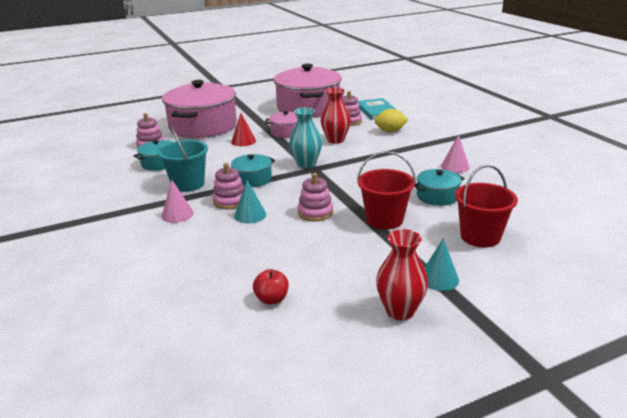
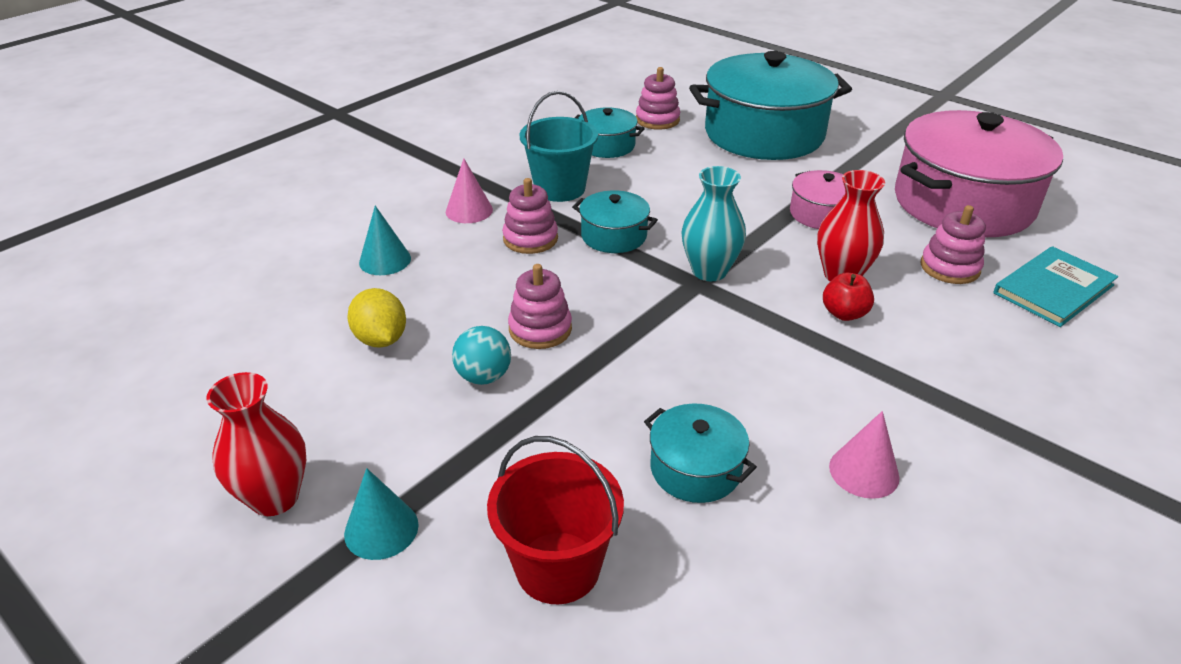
camera: 65 degrees right, 10 degrees up
pink pot [162,80,237,138] -> turquoise pot [689,51,852,160]
red cone [231,113,256,146] -> none
turquoise cone [234,180,266,223] -> turquoise cone moved to [359,206,411,275]
red apple [253,269,289,305] -> red apple moved to [823,272,874,321]
red bucket [357,151,416,229] -> none
yellow lemon [375,109,408,132] -> yellow lemon moved to [347,288,406,347]
none -> turquoise ball [452,326,511,385]

